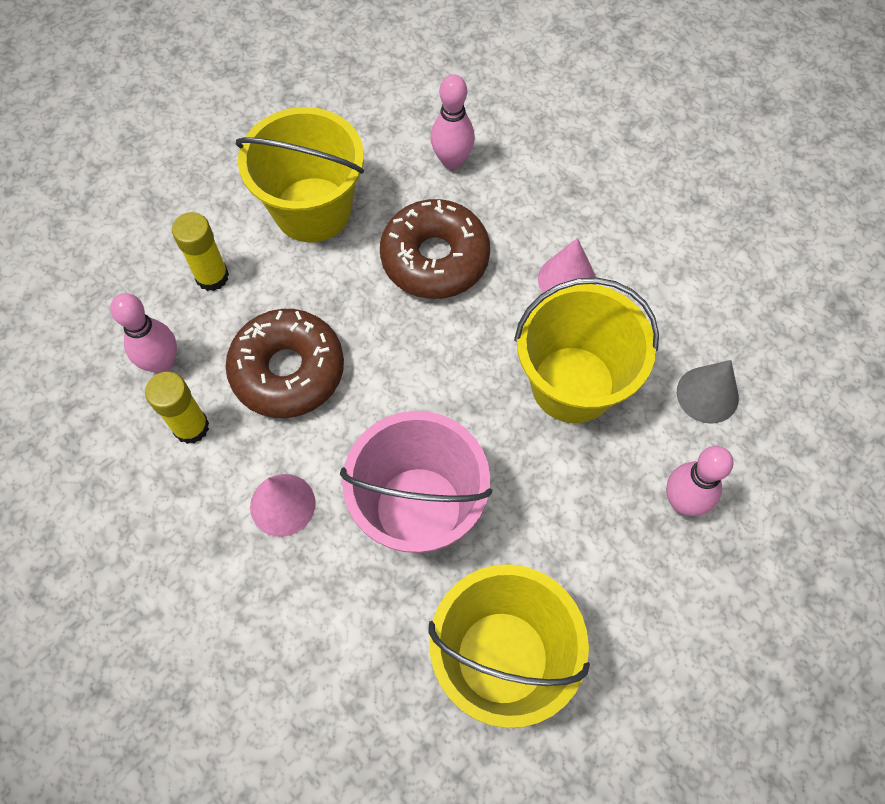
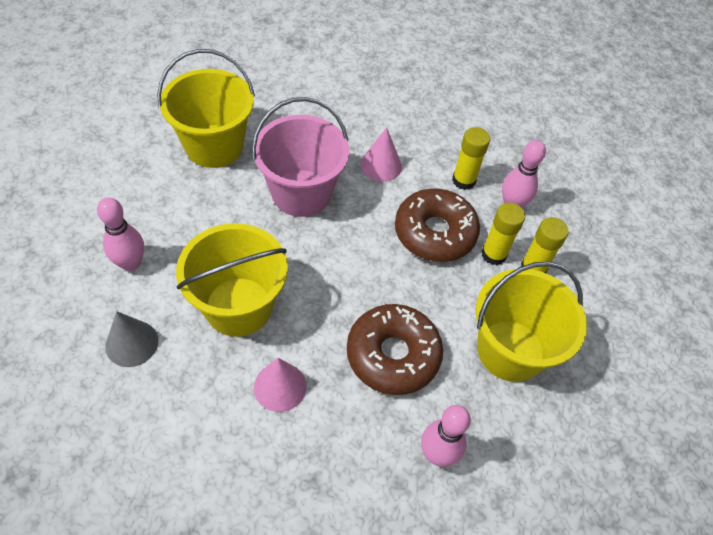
camera: 145 degrees right, 10 degrees down
none -> yellow glue stick [481,203,525,265]

